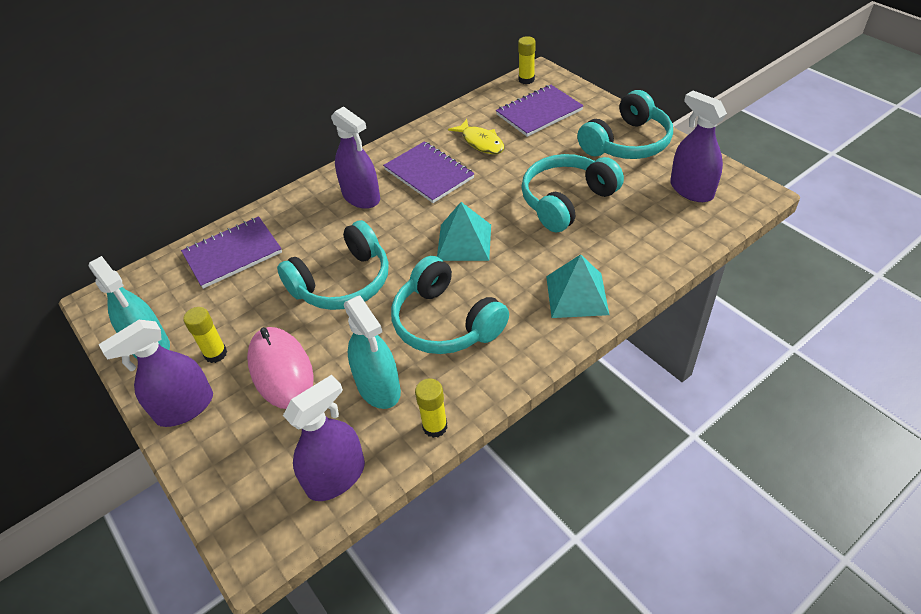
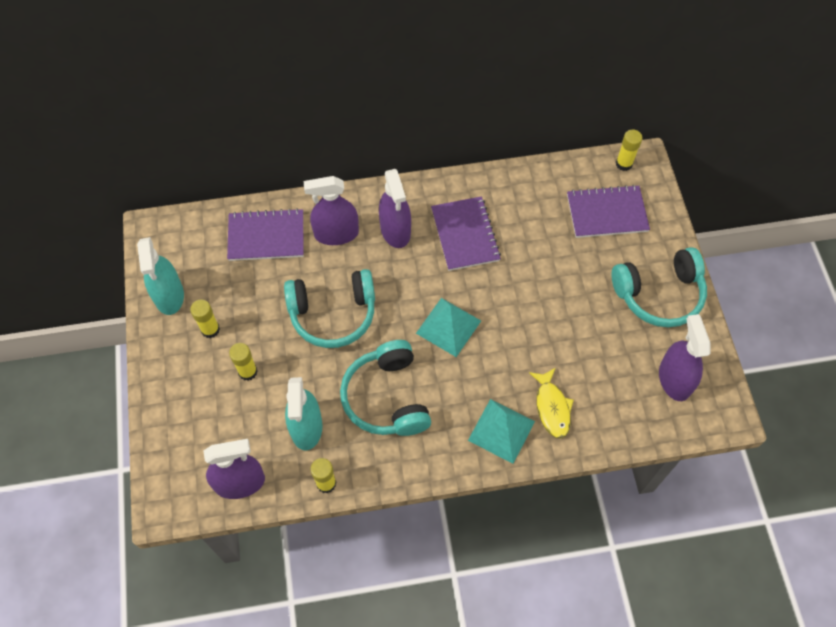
camera: 25 degrees right, 15 degrees up
purple spray bottle [99,320,213,427] -> purple spray bottle moved to [304,176,359,245]
pink mouse [247,327,314,409] -> yellow glue stick [229,343,258,381]
yellow fish [448,119,505,154] -> yellow fish moved to [529,368,574,439]
turquoise headphones [521,154,624,232] -> none

